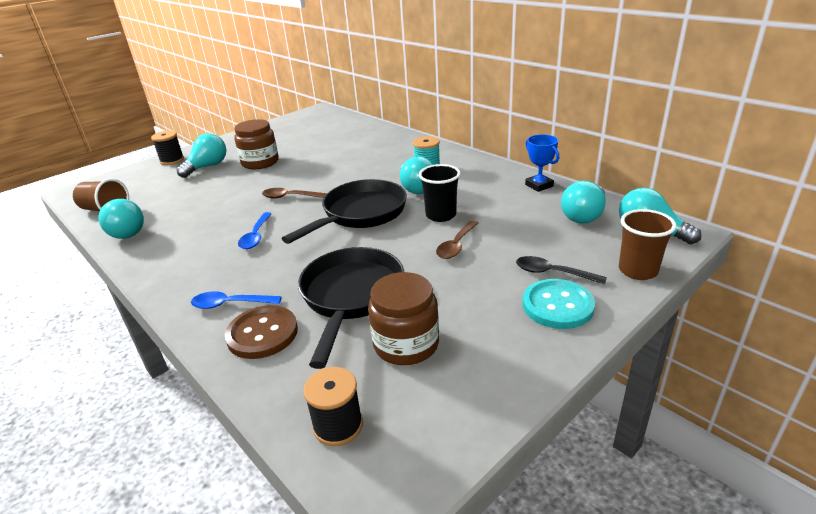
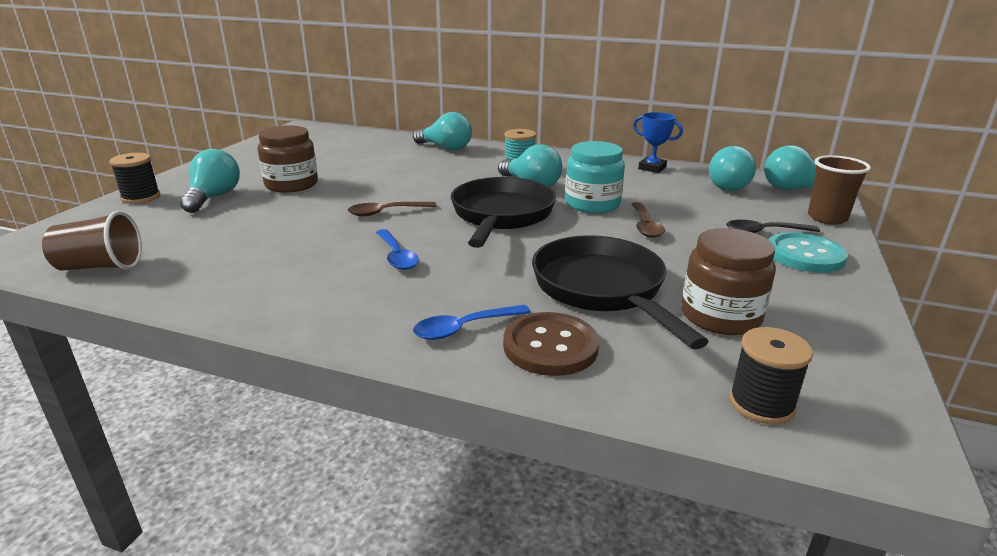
camera: 30 degrees left, 5 degrees down
turquoise light bulb [98,199,144,239] -> turquoise light bulb moved to [413,112,472,151]
black cup [419,164,460,222] -> turquoise jar [565,141,625,213]

